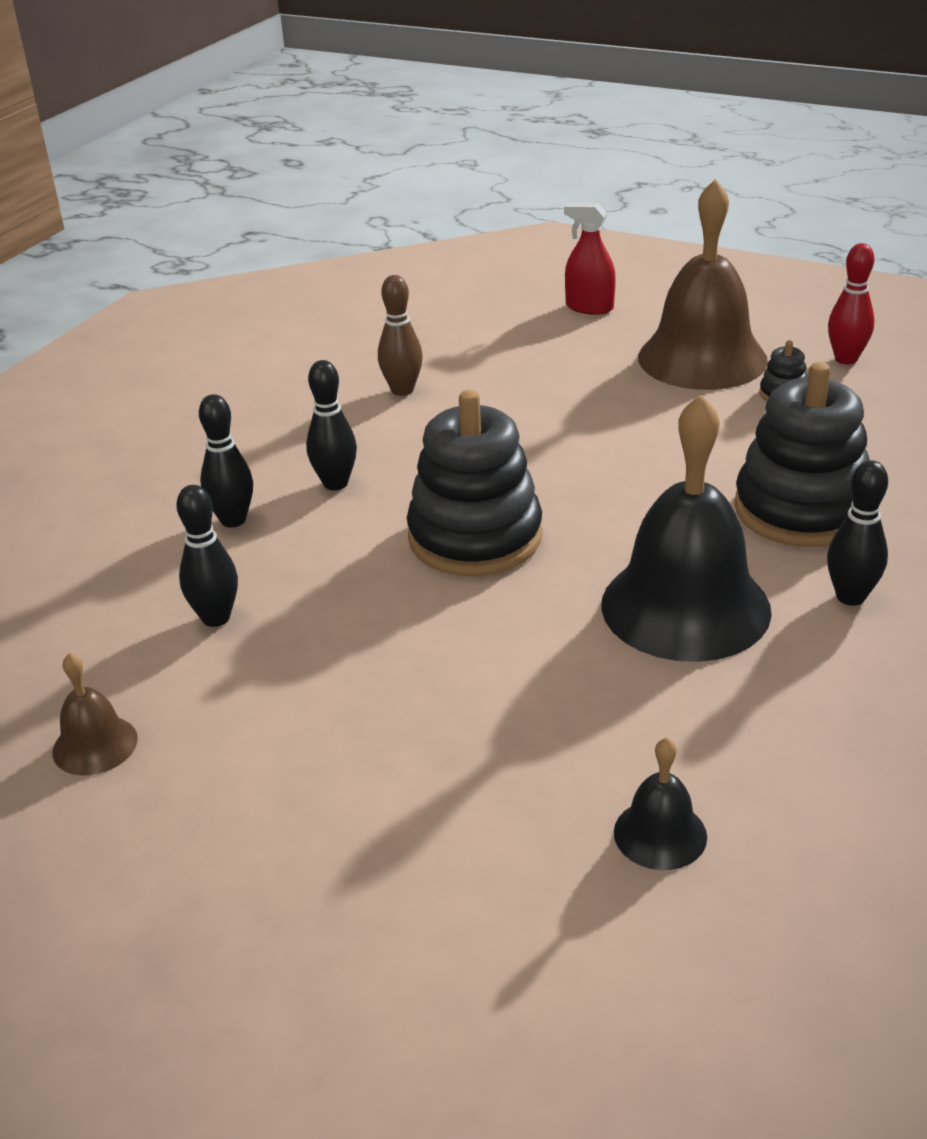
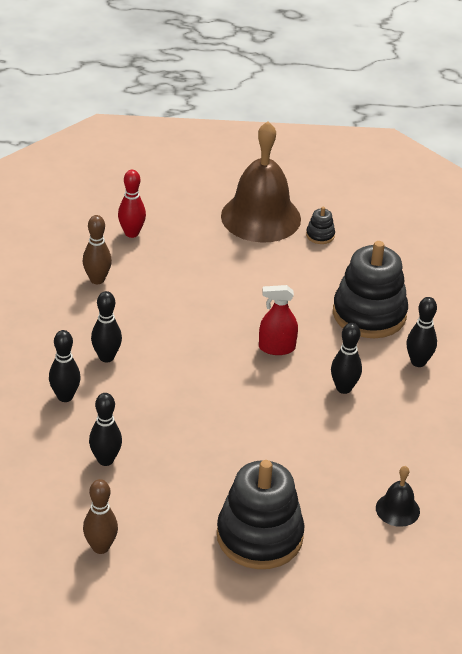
camera: 30 degrees left, 5 degrees up
brown bell [53,653,138,775] -> brown bowling pin [83,479,118,554]
black stacking toy [407,390,542,576] -> black stacking toy moved to [217,460,305,569]
red spray bottle [564,203,616,315] -> red spray bottle moved to [259,285,298,355]
black bell [601,394,772,662] -> black bowling pin [331,323,362,394]
red bowling pin [828,243,874,364] -> red bowling pin moved to [118,170,146,238]

